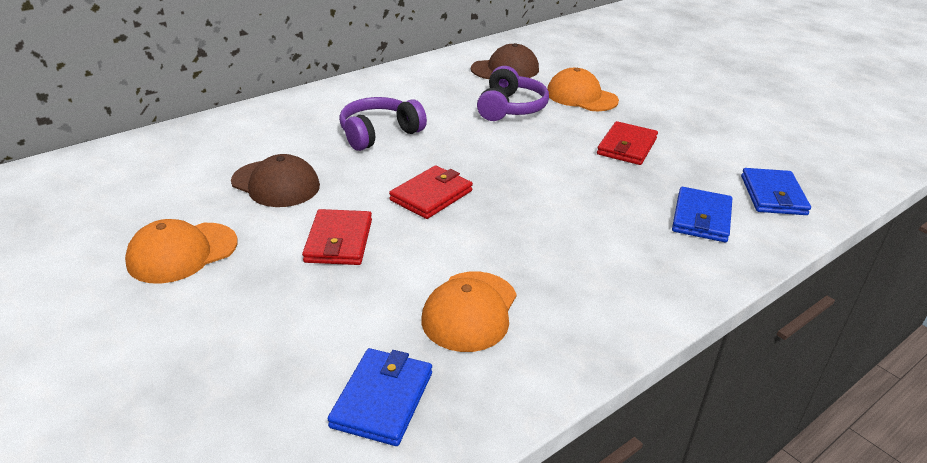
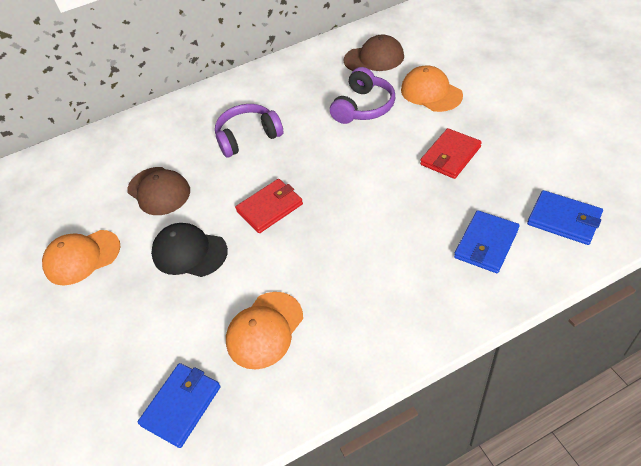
camera: 20 degrees right, 15 degrees up
red wallet [302,209,372,265] -> black cap [151,223,228,277]
blue wallet [741,168,811,215] -> blue wallet turned 75 degrees counterclockwise [527,190,603,245]

